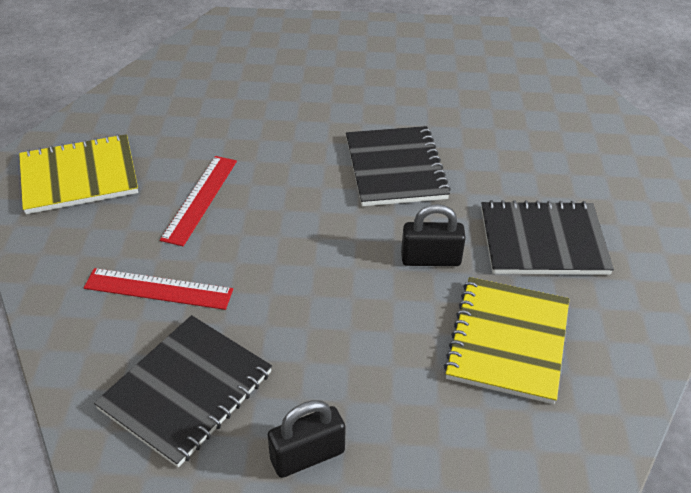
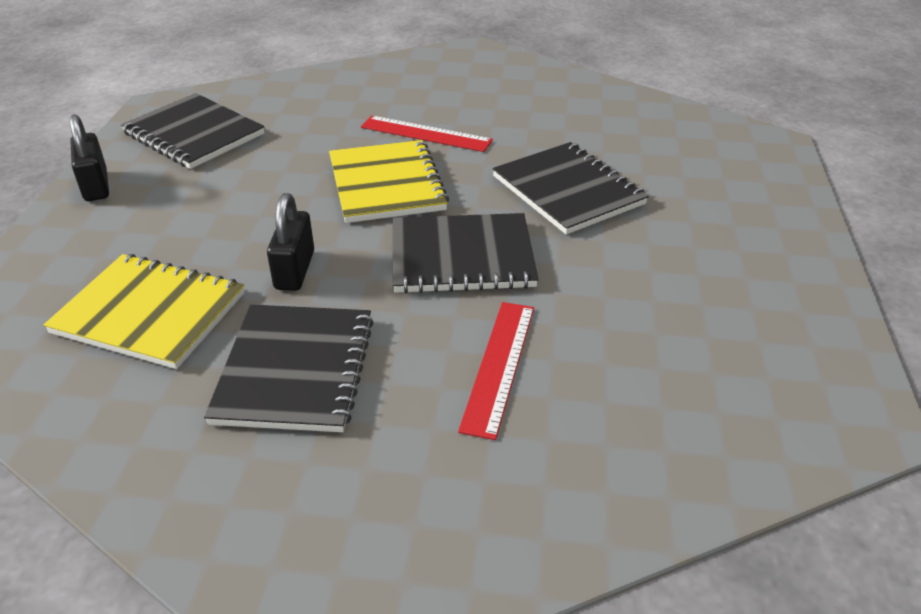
camera: 95 degrees right, 5 degrees down
yellow notebook [19,134,138,214] -> yellow notebook moved to [329,140,449,223]
red ruler [84,268,233,310] -> red ruler moved to [458,302,534,440]
none -> black notebook [492,142,649,235]

